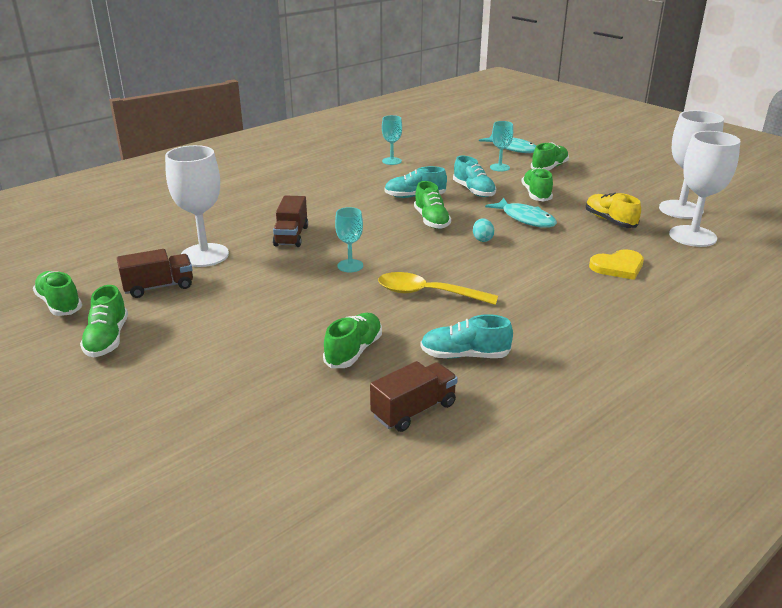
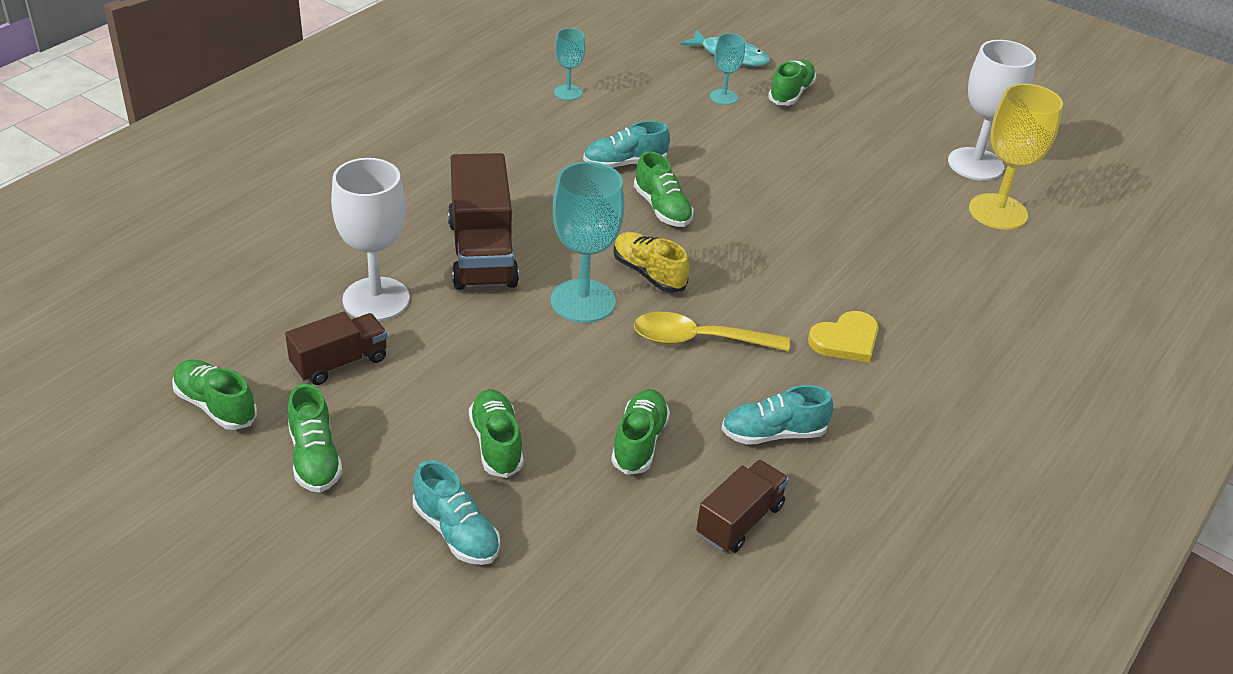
camera: 15 degrees left, 10 degrees up
brown truck [273,196,308,247] -> brown truck [448,153,519,290], size x1.68
turquoise goblet [335,207,363,272] -> turquoise goblet [551,162,624,323], size x1.86
turquoise shoe [453,156,496,197] -> turquoise shoe moved to [413,460,500,565]
turquoise egg [473,218,494,242] -> none
turquoise fish [485,198,557,227] -> none
green shoe [521,168,553,202] -> green shoe moved to [469,389,524,478]
yellow shoe [586,193,641,228] -> yellow shoe moved to [613,232,690,293]
yellow heart [589,249,644,280] -> yellow heart moved to [808,311,879,363]
white goblet [669,131,741,247] -> yellow goblet [969,84,1063,230]

